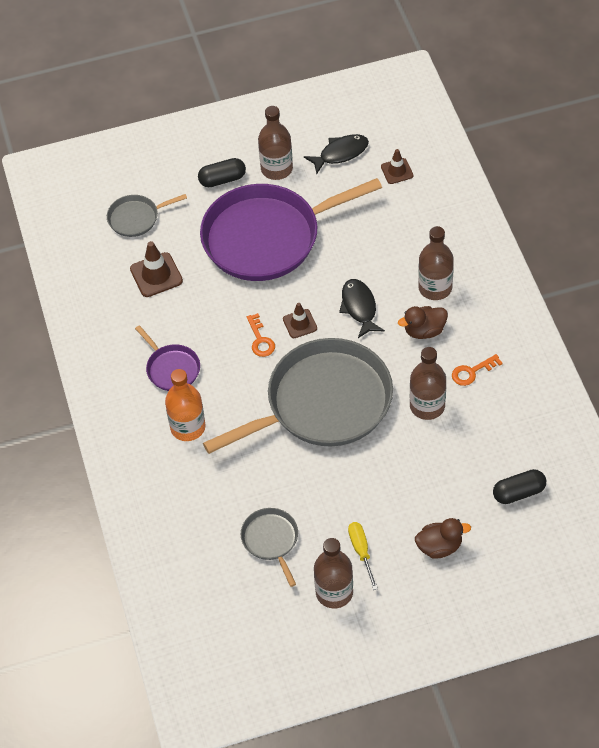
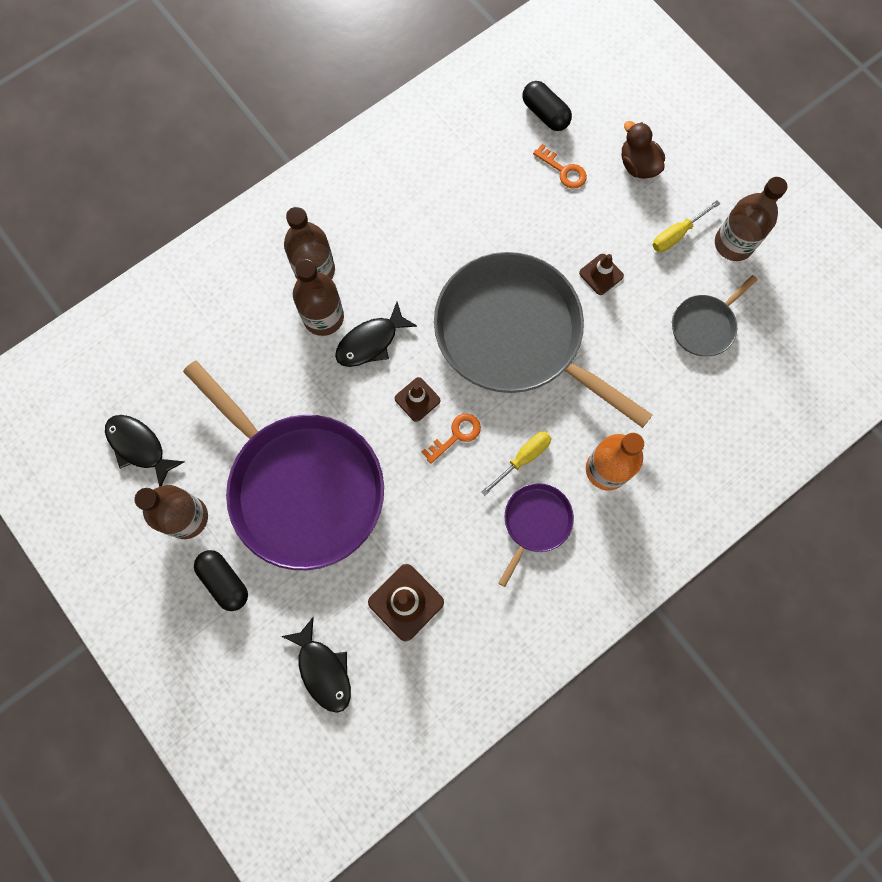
camera: 115 degrees left, 20 degrees up
grey pan [107,194,187,237] -> black fish [281,617,351,713]
brown traffic cone [381,149,413,184] -> brown traffic cone moved to [579,254,624,295]
brown duck [398,306,448,339] -> none
brown bottle [410,347,446,420] -> brown bottle moved to [293,260,344,336]
orange key [452,354,503,386] -> orange key moved to [533,144,587,189]
none -> yellow screwdriver [481,431,551,496]

